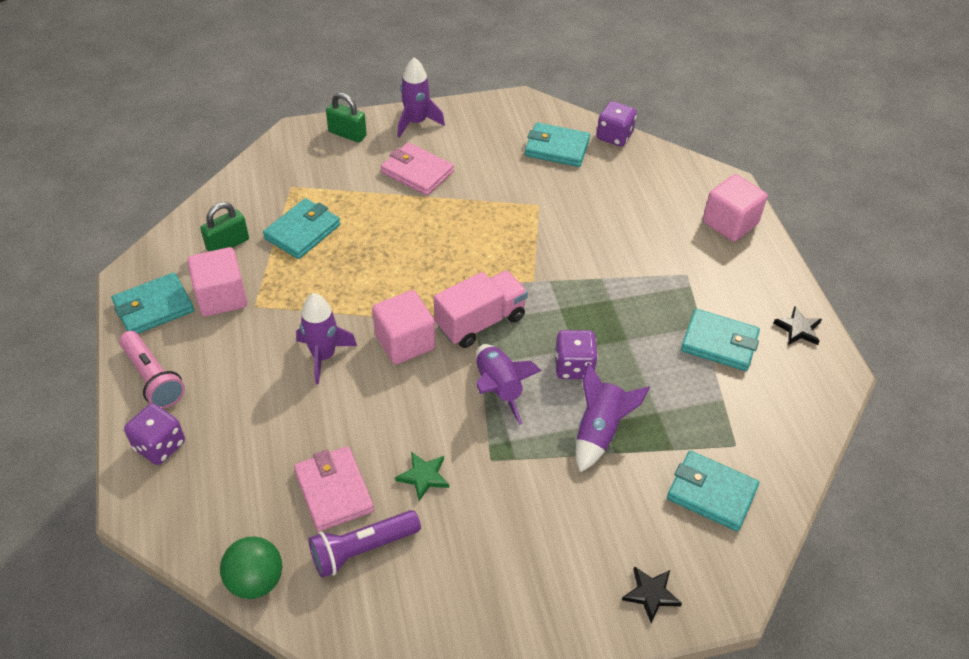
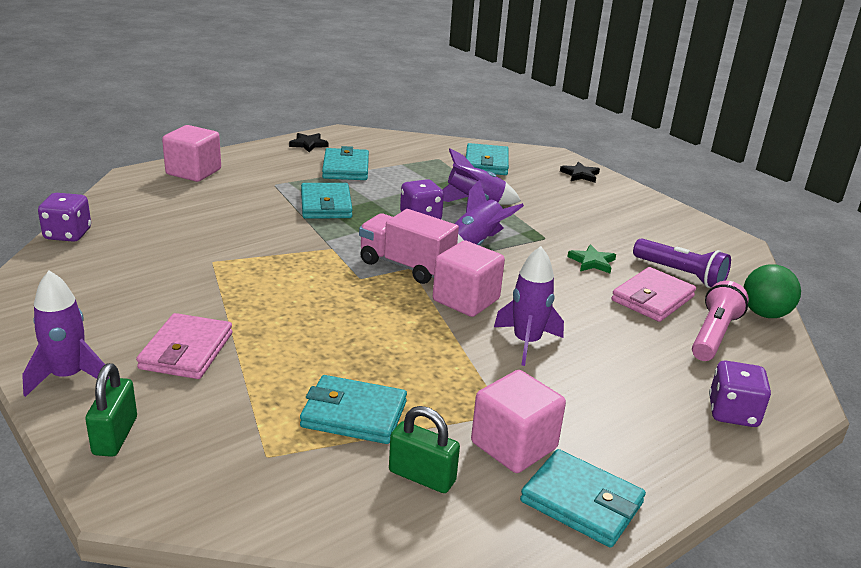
camera: 115 degrees left, 20 degrees down
pink flashlight [119,331,185,409] -> pink flashlight moved to [692,281,749,361]
turquoise wallet [525,122,590,167] -> turquoise wallet moved to [301,183,353,219]

